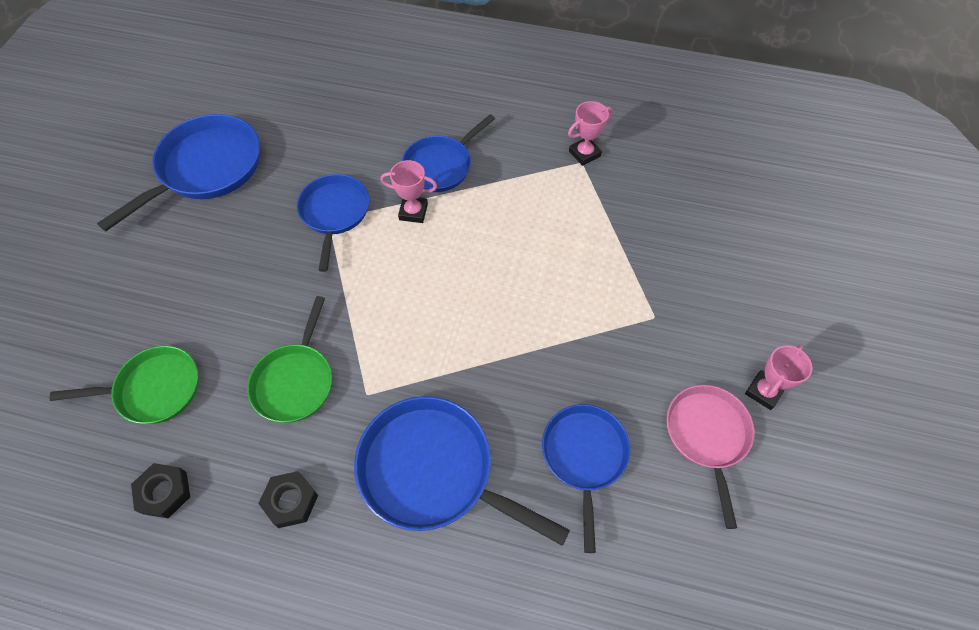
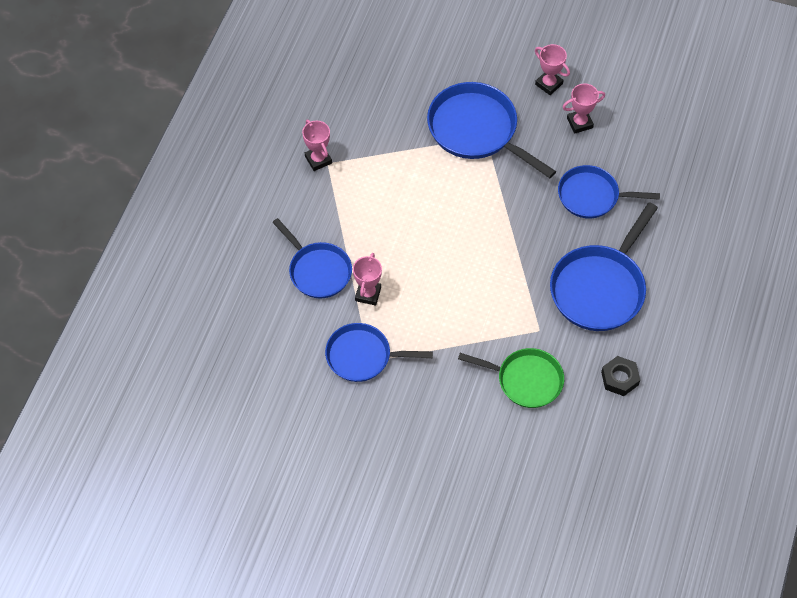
camera: 85 degrees left, 0 degrees up
green pan [49,346,199,424] -> none
blue pan [97,114,260,231] -> blue pan moved to [427,82,556,178]
black nut [131,463,190,519] -> none
pink pan [666,385,755,529] -> pink trophy [562,84,605,134]

